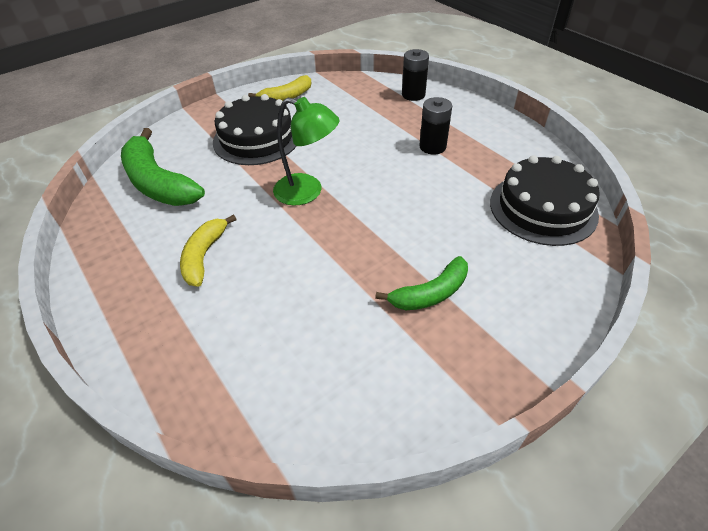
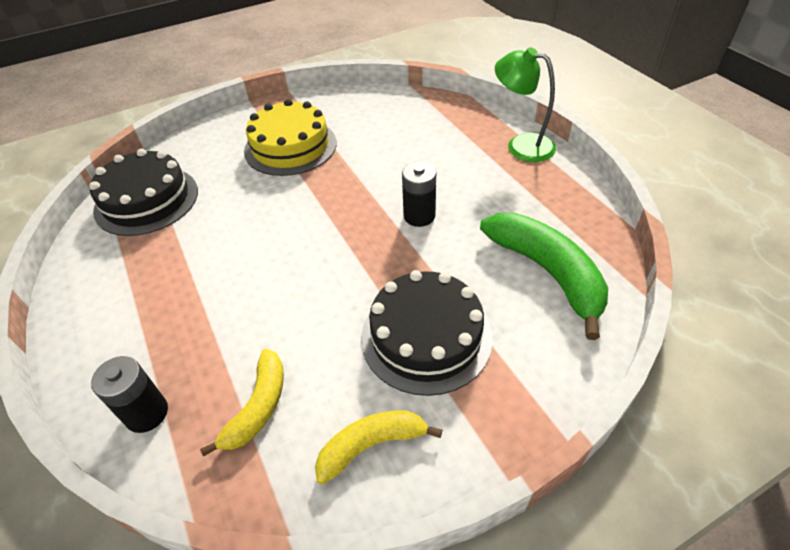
camera: 170 degrees left, 0 degrees up
yellow banana [180,214,236,287] -> yellow banana moved to [200,349,284,457]
green lamp [273,97,340,206] -> green lamp moved to [495,47,556,162]
green banana [375,256,468,310] -> yellow cake [244,99,337,176]
black battery [419,97,452,154] -> black battery moved to [402,162,436,227]

